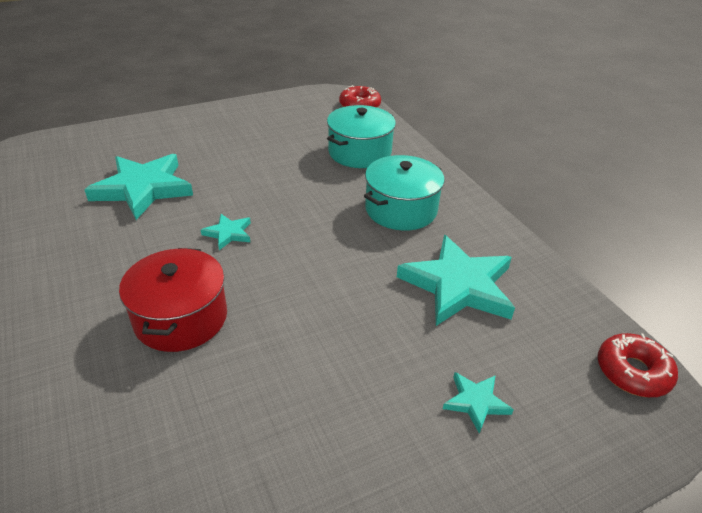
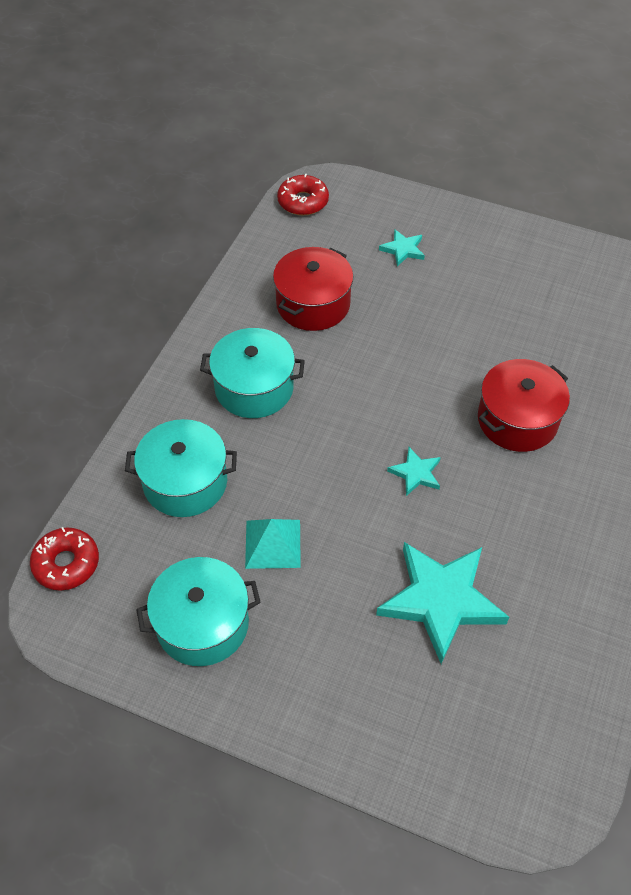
camera: 130 degrees left, 15 degrees up
turquoise star [397,235,515,326] -> red pot [273,247,353,331]
none -> turquoise pot [136,557,261,666]
none -> turquoise pyramid [245,519,301,569]

